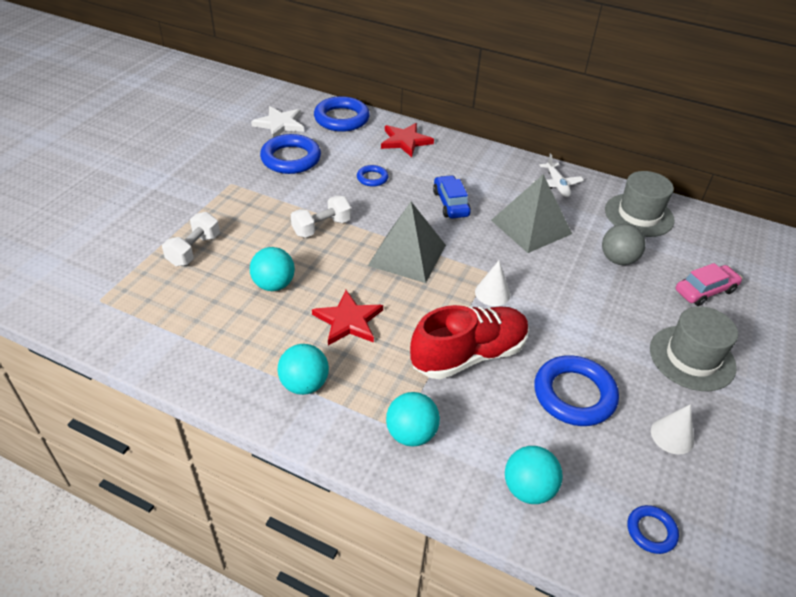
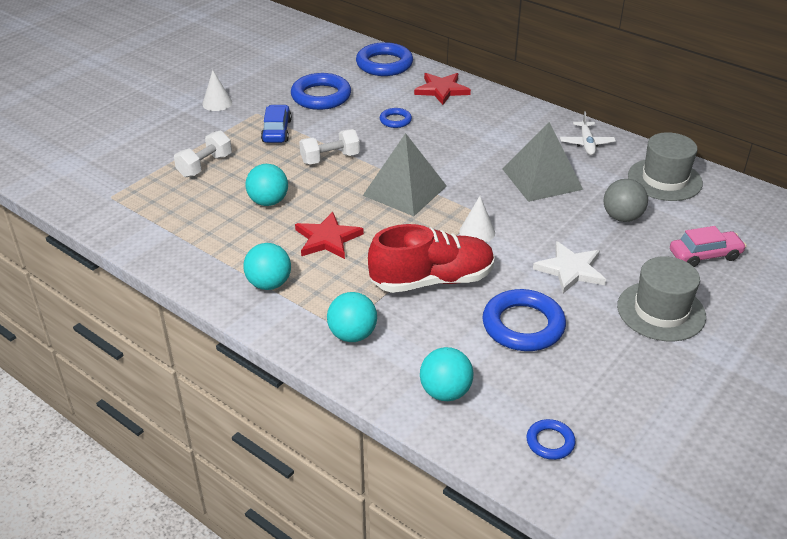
camera: 15 degrees right, 5 degrees down
white star [251,106,304,138] -> white star moved to [533,241,606,293]
blue car [433,175,471,219] -> blue car moved to [261,105,292,143]
white cone [651,404,694,455] -> white cone moved to [202,70,232,111]

